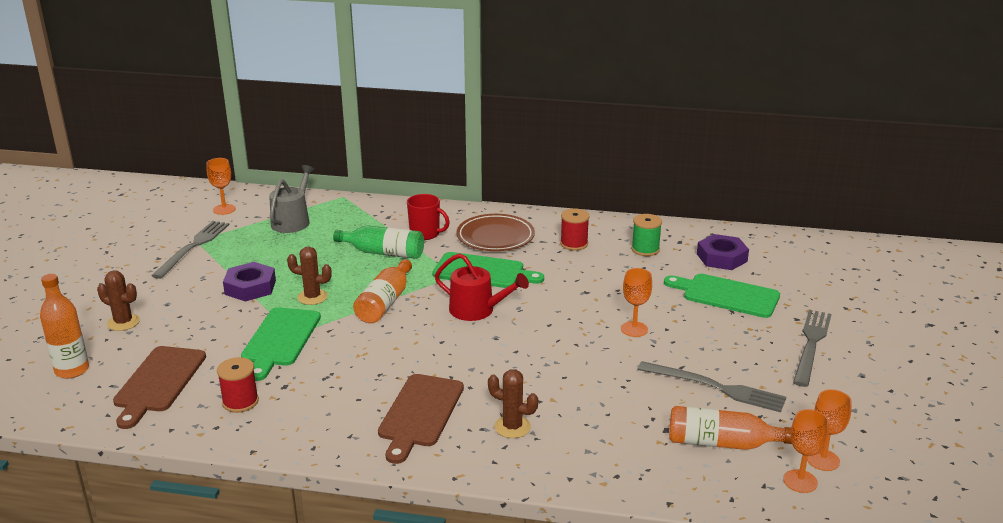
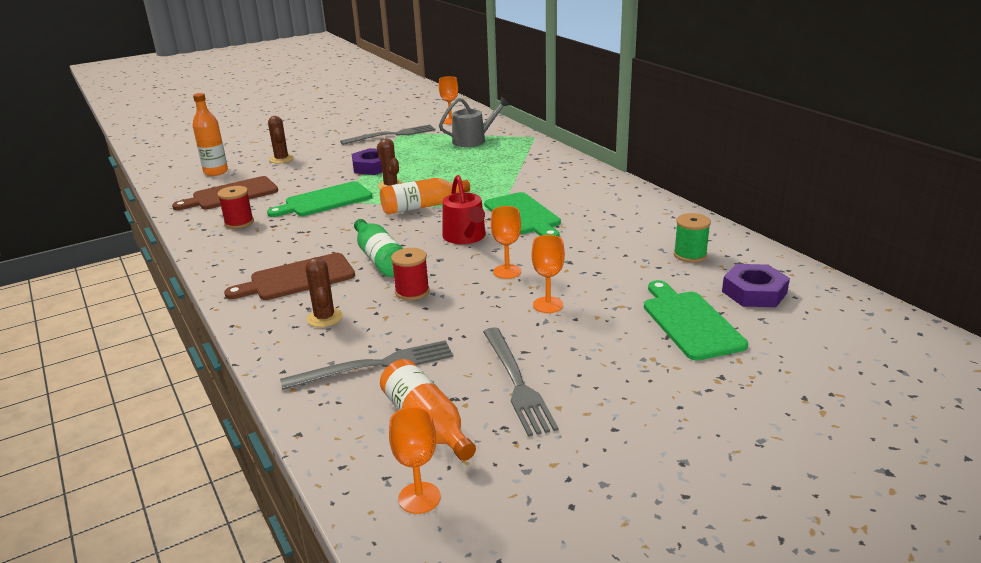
camera: 50 degrees right, 0 degrees up
green bottle [333,226,424,259] -> green bottle moved to [354,219,403,277]
red mug [407,194,450,240] -> none
brown plate [456,214,535,251] -> none
red spool [560,208,590,251] -> red spool moved to [391,248,430,300]
grey fork [793,310,831,387] -> grey fork moved to [280,340,453,390]
orange goblet [807,389,852,471] -> orange goblet moved to [491,206,521,279]

